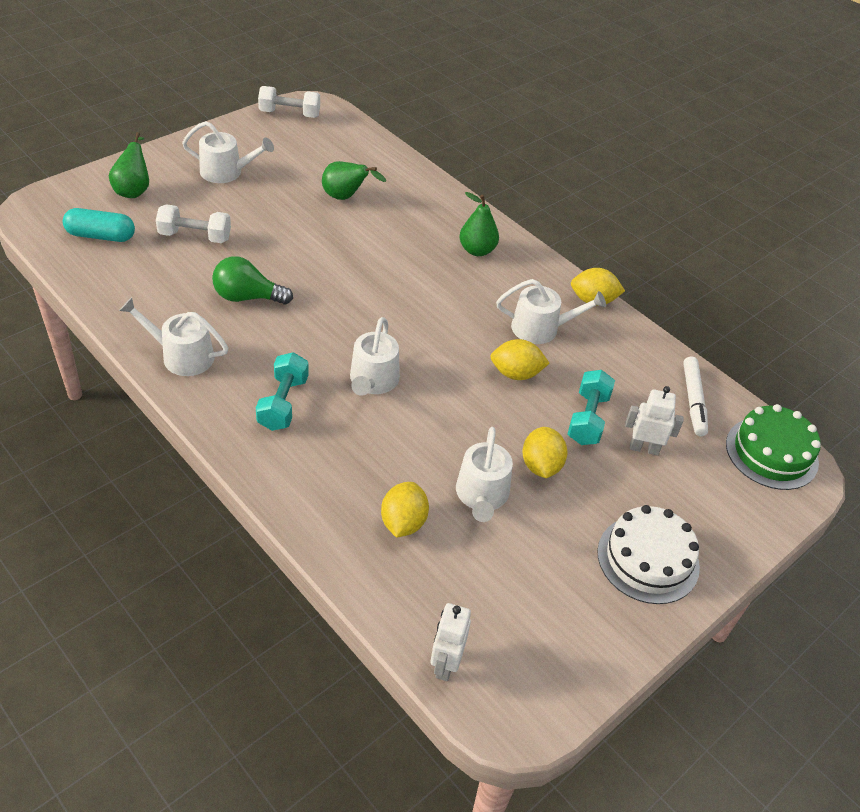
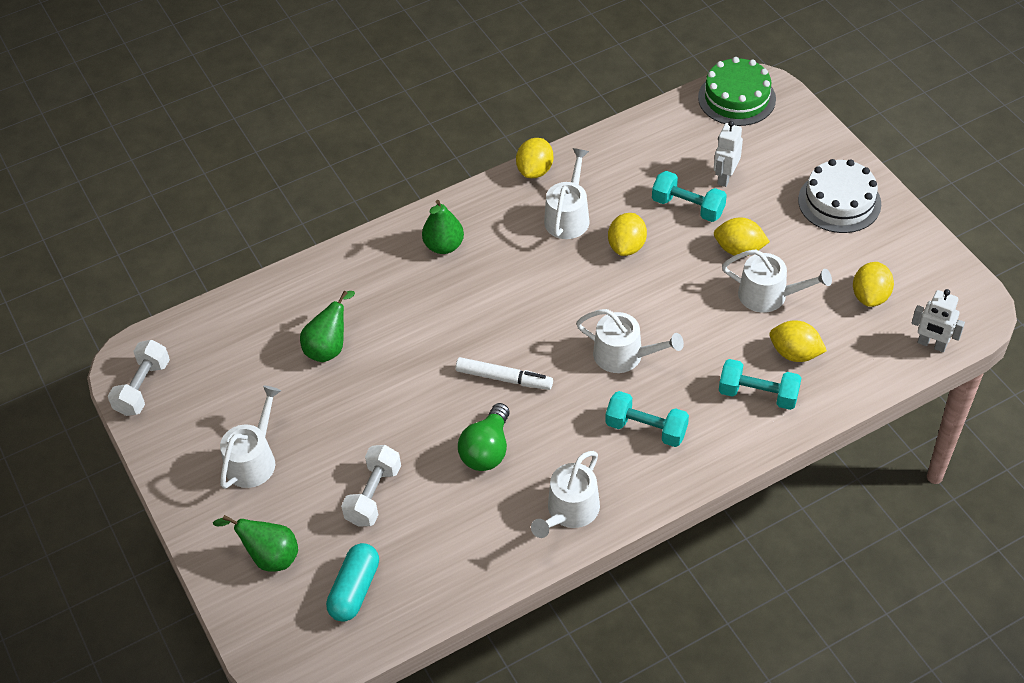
camera: 70 degrees left, 5 degrees up
white marker [683,357,708,436] -> white marker moved to [456,357,553,390]
none -> turquoise dumbbell [719,359,801,410]
none -> yellow lemon [853,262,894,307]

